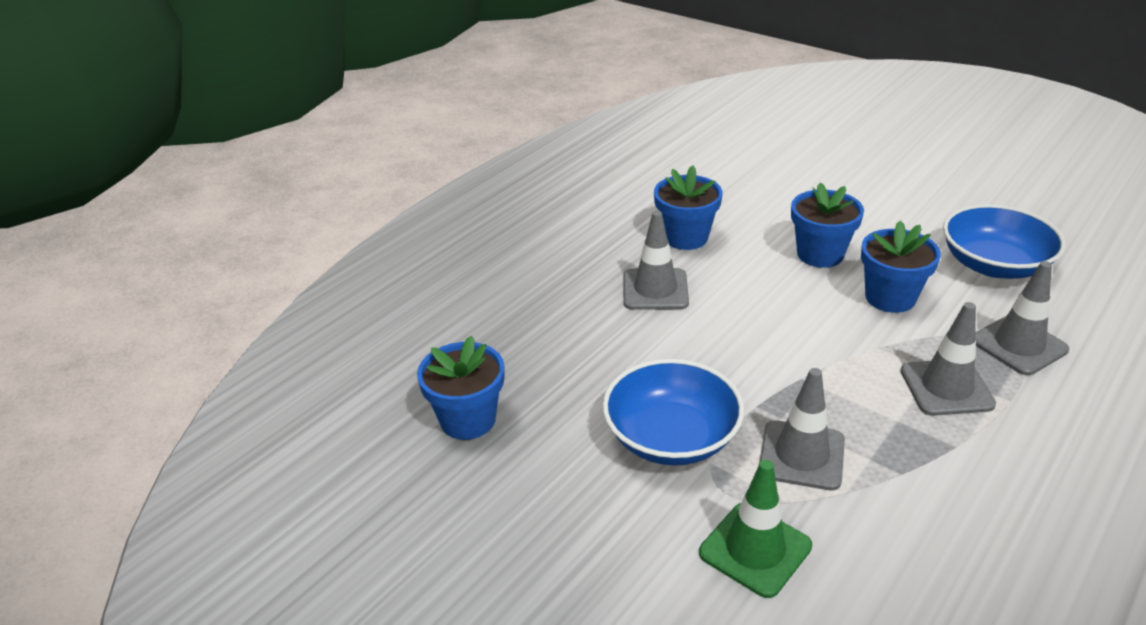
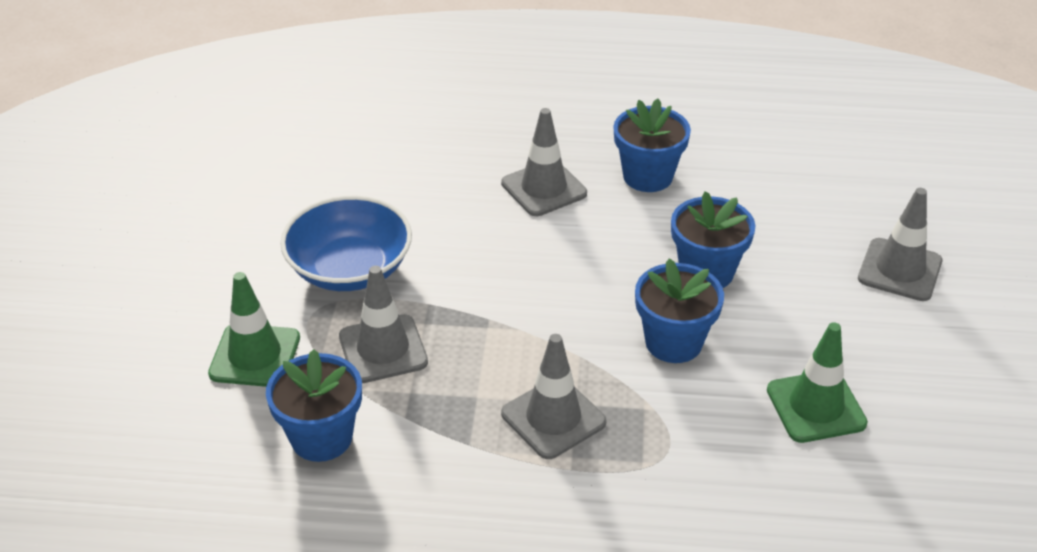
camera: 55 degrees right, 5 degrees up
blue flower pot [417,336,504,440] -> blue flower pot moved to [266,349,362,462]
blue bowl [943,204,1065,279] -> green traffic cone [767,322,868,443]
grey traffic cone [975,261,1069,375] -> grey traffic cone moved to [858,188,942,301]

